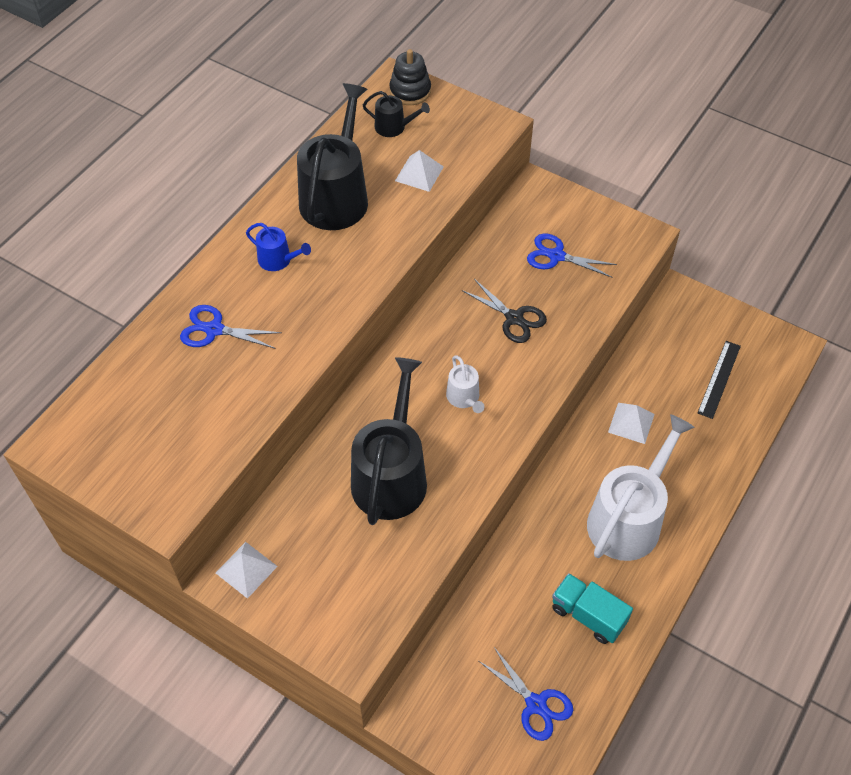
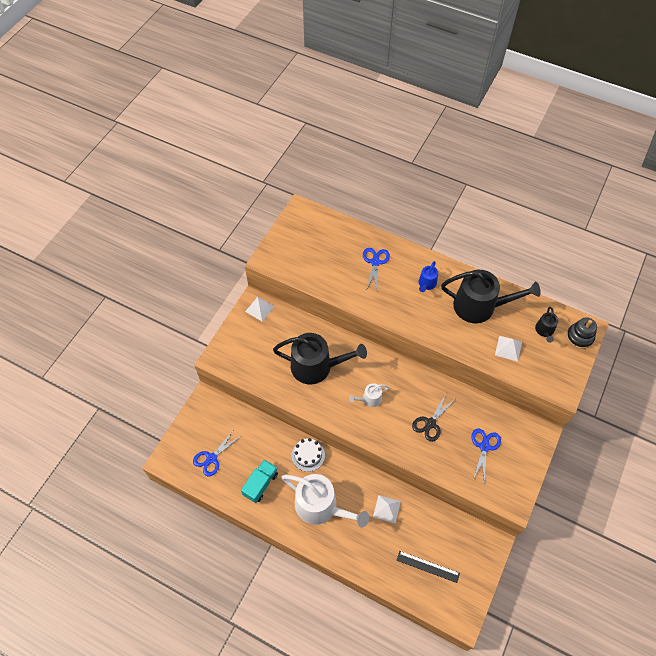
camera: 85 degrees right, 5 degrees up
none -> white cake [292,438,325,472]

